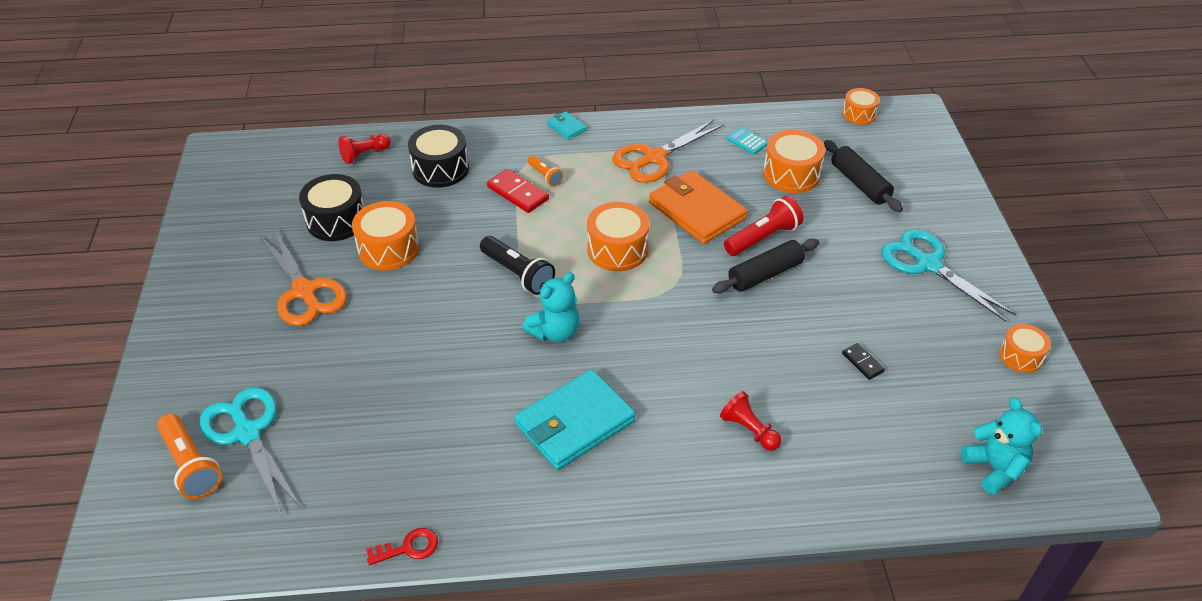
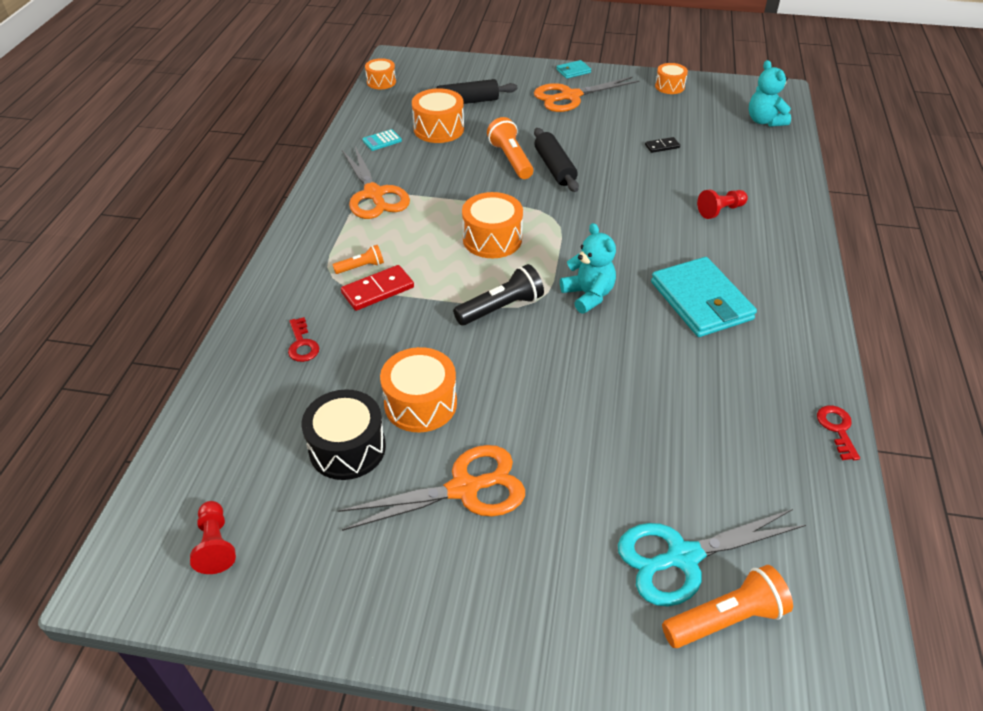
camera: 75 degrees left, 0 degrees up
red pawn [338,134,391,164] -> red pawn moved to [190,501,236,574]
black drum [408,125,469,188] -> red key [288,317,319,362]
turquoise wallet [547,111,587,140] -> turquoise wallet moved to [556,60,591,79]
orange wallet [649,170,748,244] -> none
red flashlight [724,196,804,256] -> orange flashlight [487,117,533,179]
turquoise scissors [881,229,1016,322] -> orange scissors [534,77,639,112]
turquoise teddy bear [961,398,1042,495] -> turquoise teddy bear turned 105 degrees counterclockwise [749,60,791,127]

